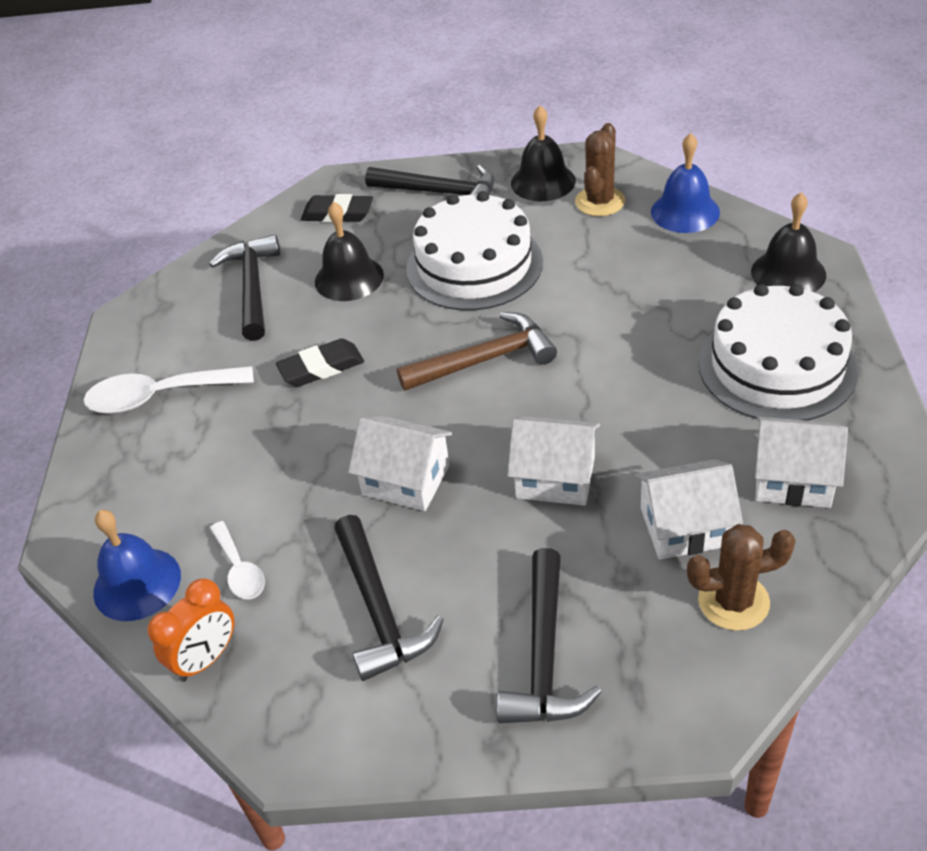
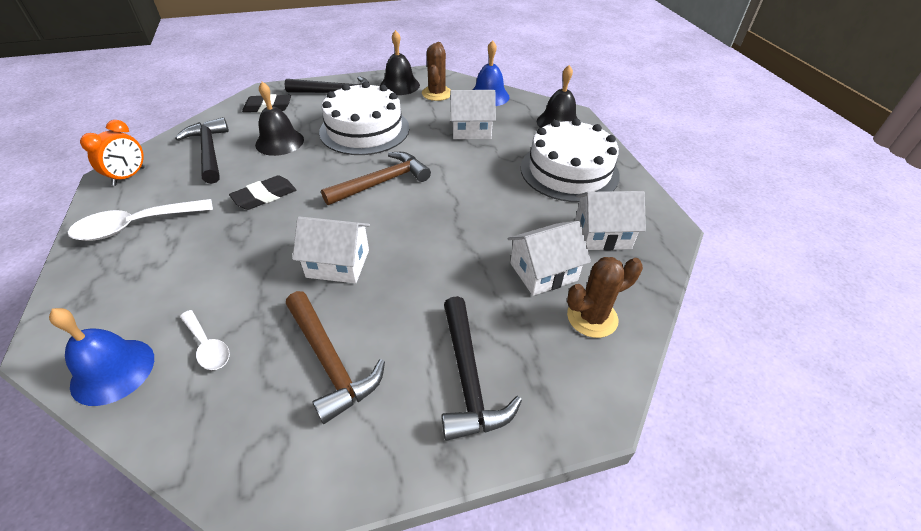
camera: 20 degrees left, 0 degrees up
orange clock [147,579,234,682] -> orange clock moved to [80,120,145,186]
black hammer [334,515,444,681] -> brown hammer [286,291,385,424]
white house [507,416,600,506] -> white house moved to [450,90,496,139]

